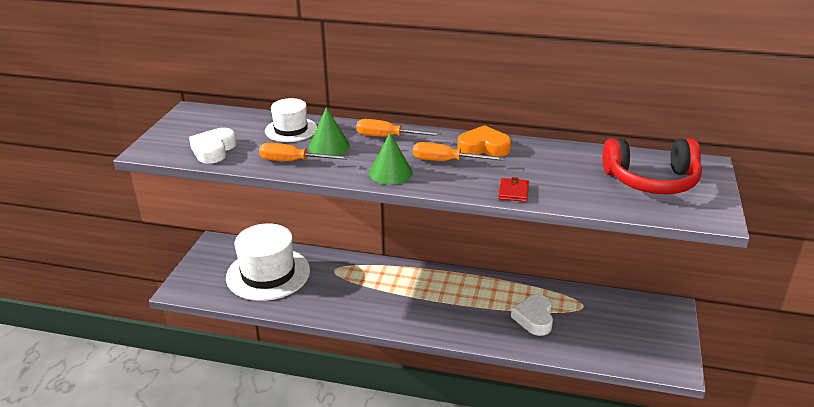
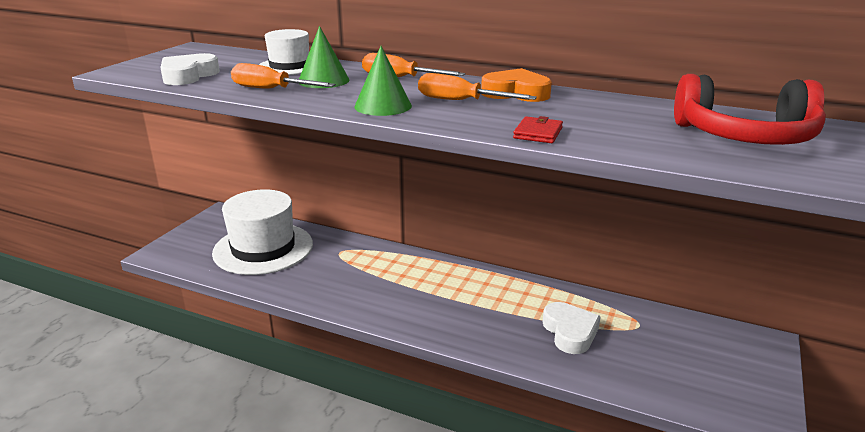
camera: 10 degrees right, 5 degrees down
white heart [511,294,553,336] -> white heart turned 150 degrees clockwise [543,302,601,354]

